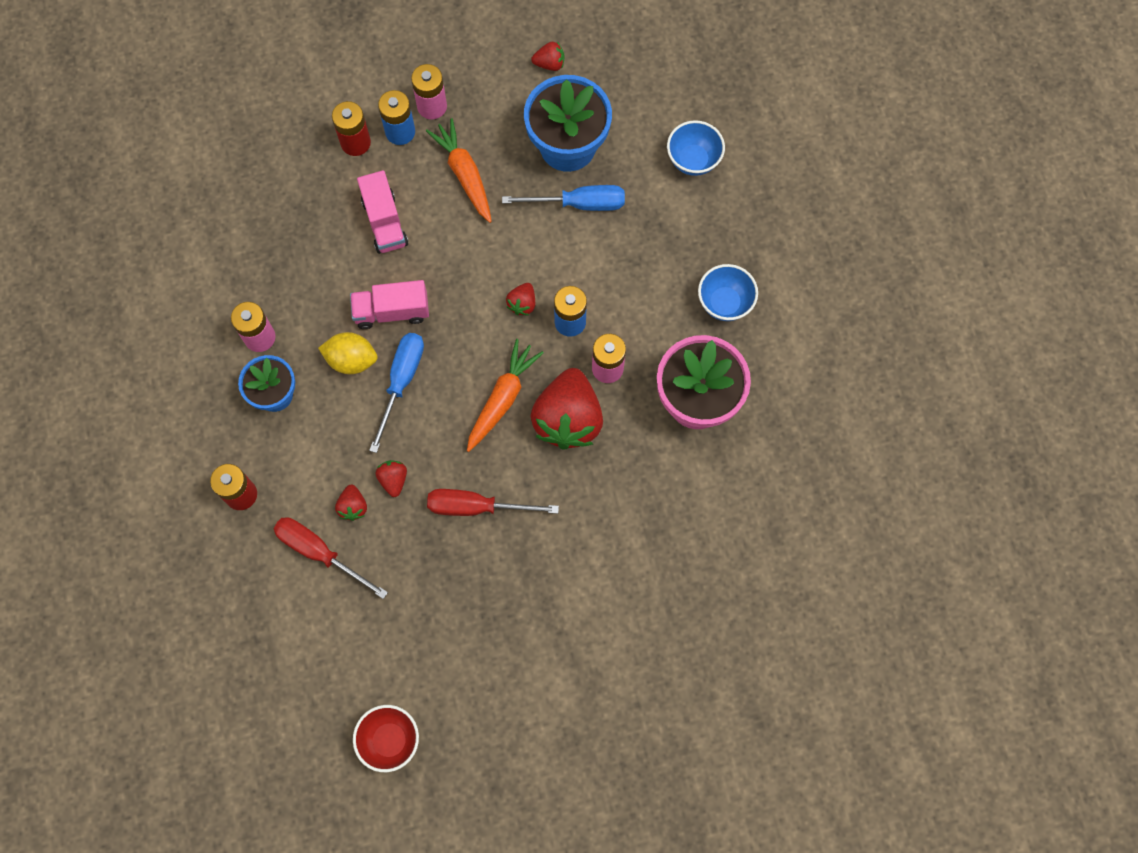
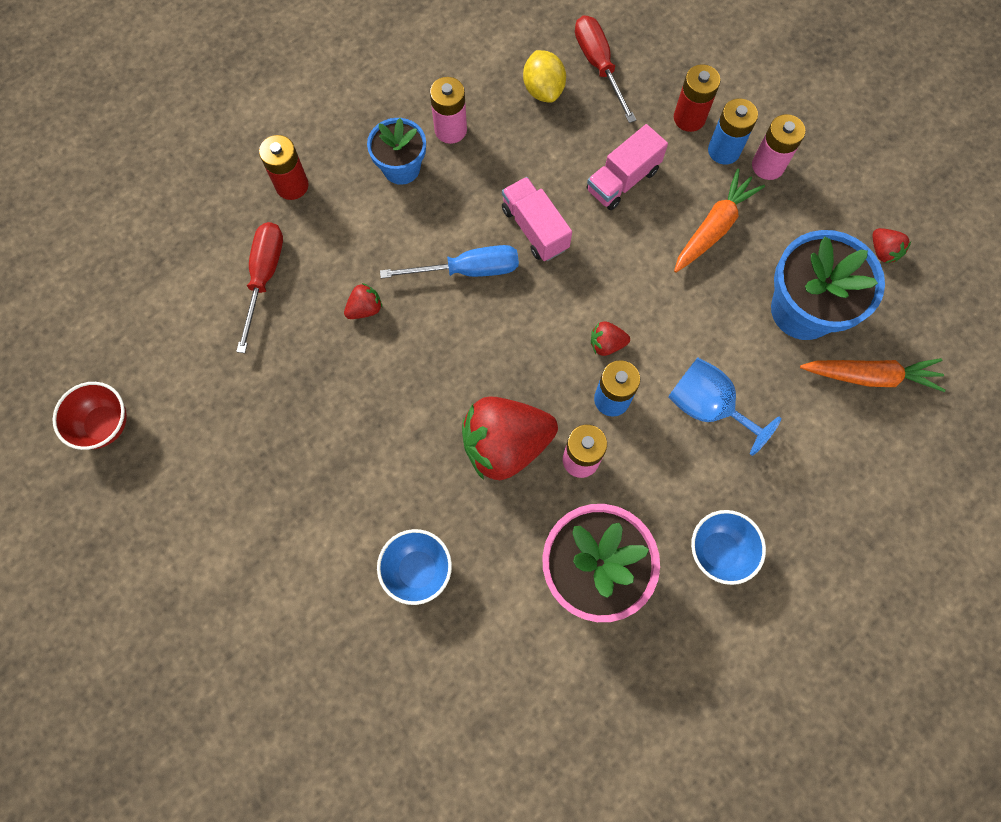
camera: 65 degrees right, 0 degrees up
yellow lemon [318,332,378,374] -> yellow lemon moved to [523,50,566,103]
red strawberry [335,485,367,521] -> none
red screwdriver [427,489,559,516] -> red screwdriver moved to [575,15,636,123]
orange carrot [467,339,544,452] -> orange carrot moved to [800,358,946,392]
blue screwdriver [502,185,625,211] -> none
blue bowl [667,120,725,176] -> blue bowl moved to [377,529,452,605]
none -> blue goblet [668,358,781,456]

